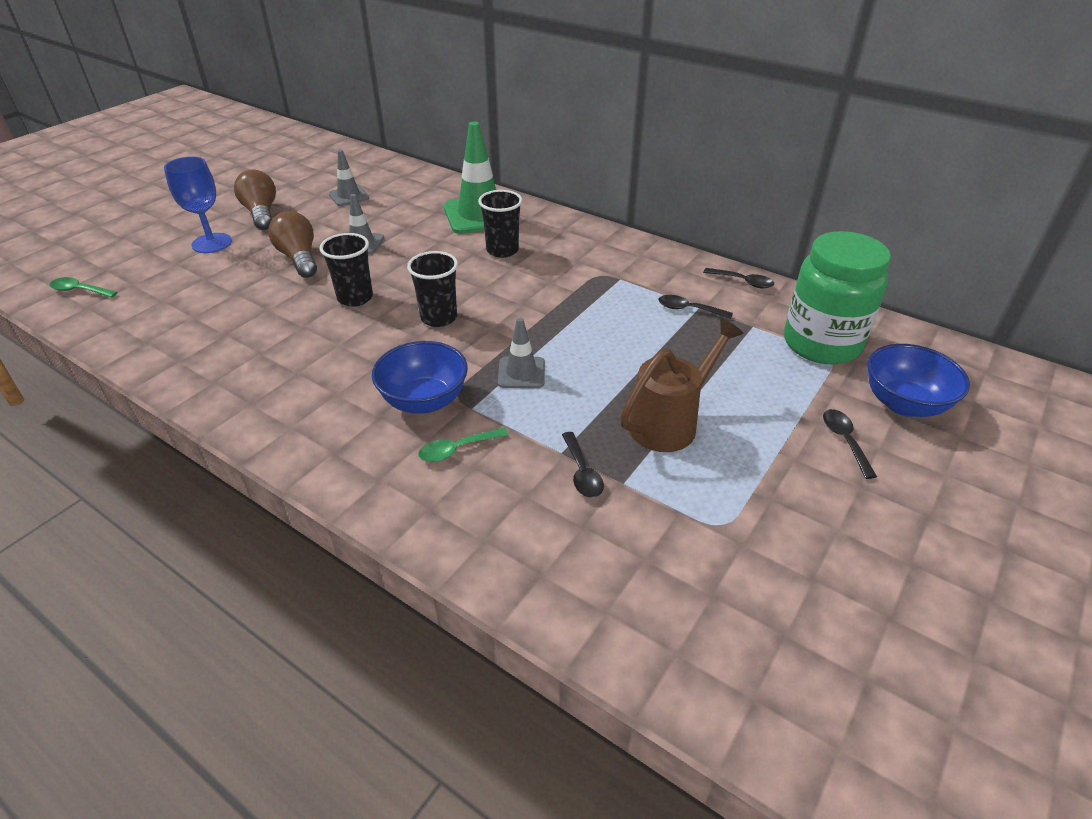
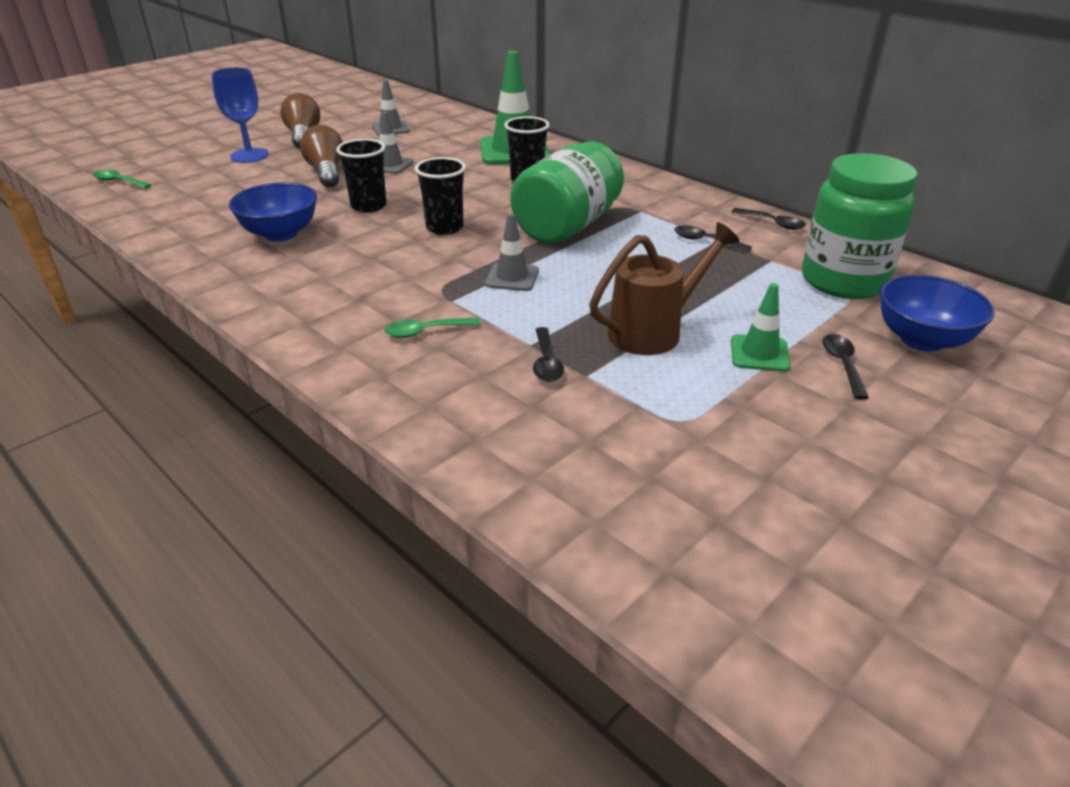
camera: 10 degrees right, 5 degrees down
blue bowl [372,341,468,414] -> blue bowl moved to [229,182,317,242]
none -> green jar [510,141,624,244]
none -> green traffic cone [731,283,791,372]

